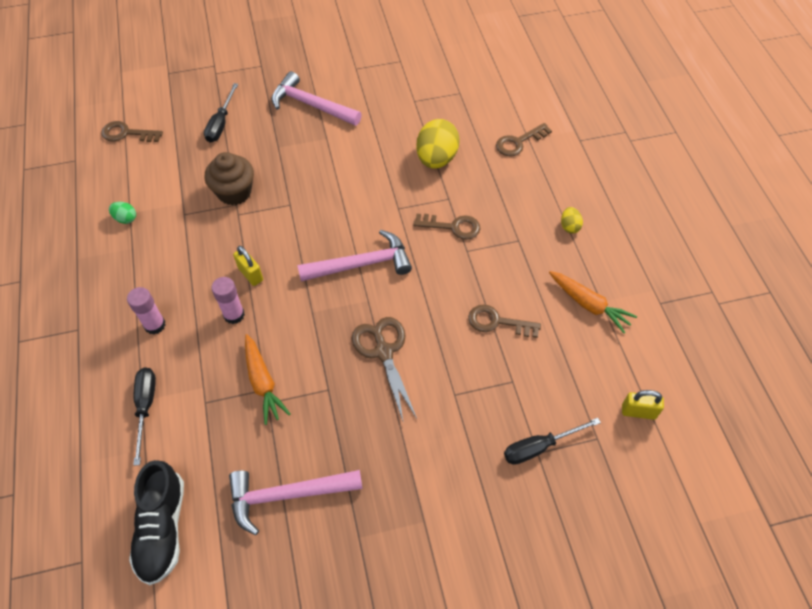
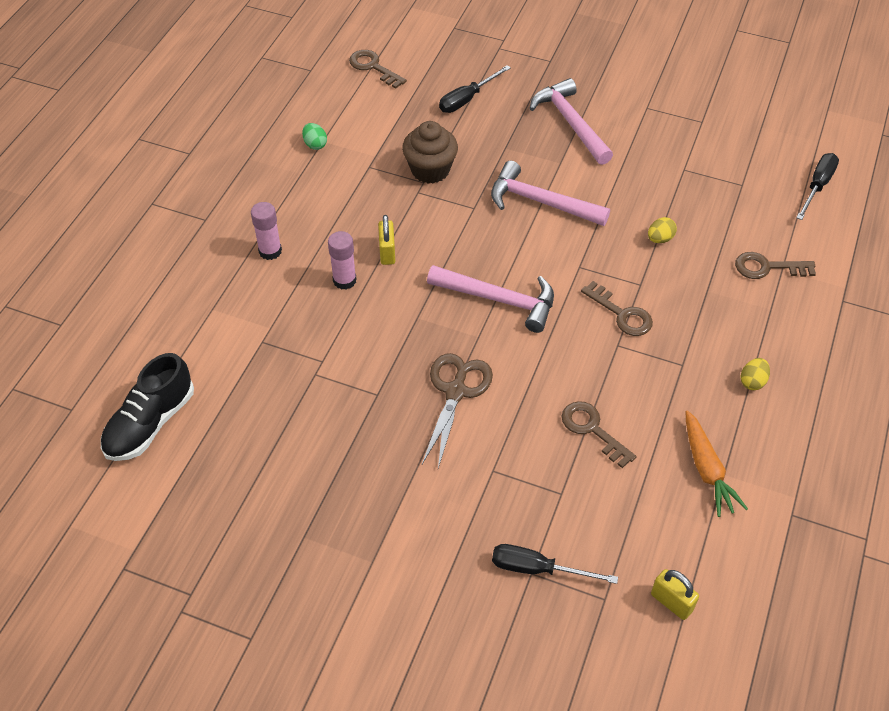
camera: 35 degrees right, 5 degrees down
black screwdriver [133,367,156,466] -> black screwdriver moved to [796,153,839,220]
pink hammer [229,470,363,535] -> pink hammer moved to [491,161,610,226]
orange carrot [245,334,291,425] -> none
yellow egg [416,119,459,169] -> yellow egg [648,217,677,243], size x0.47

